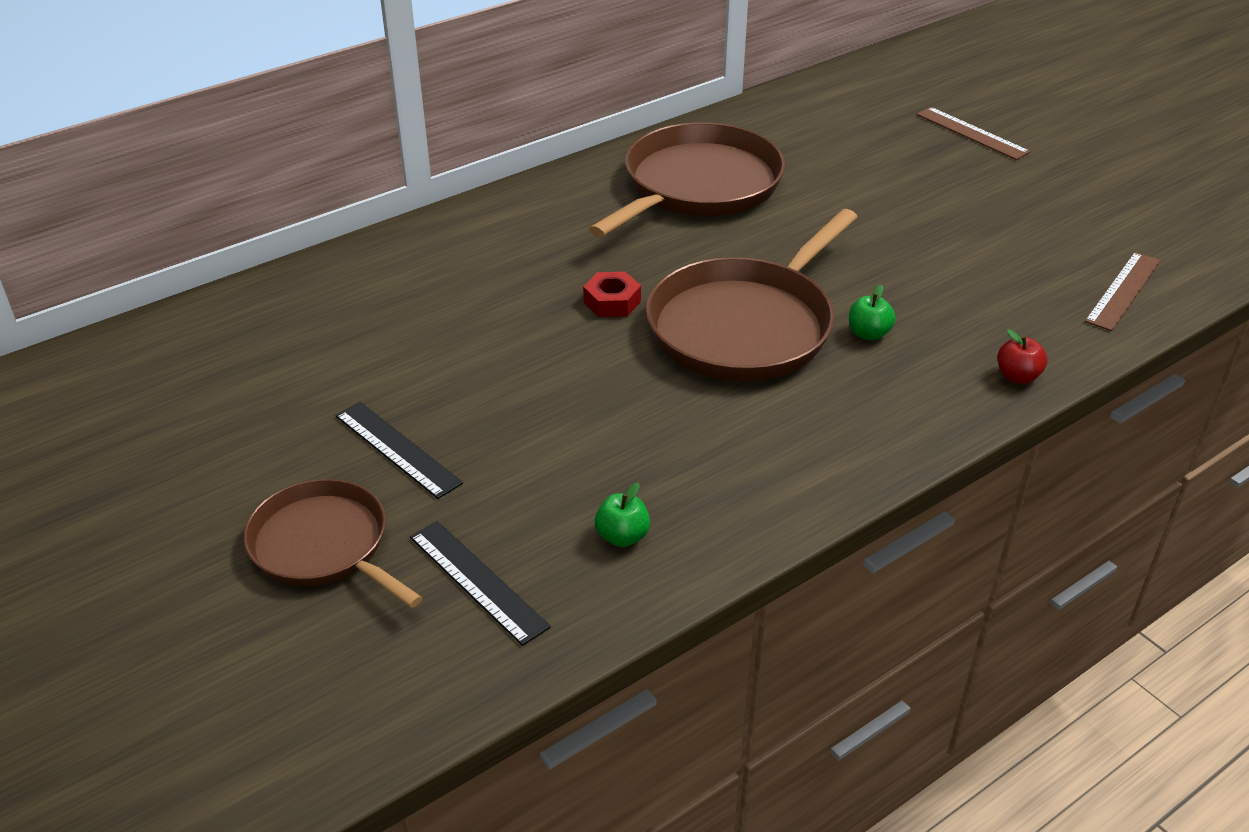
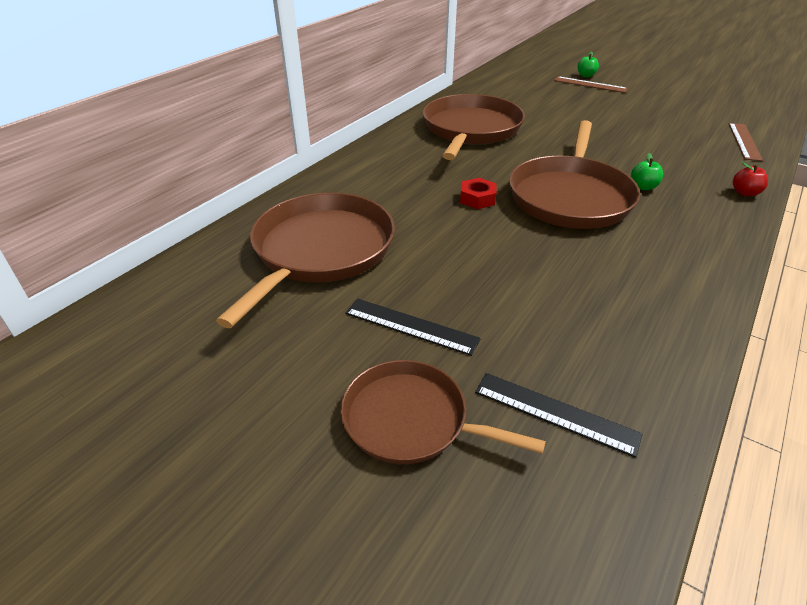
camera: 20 degrees left, 0 degrees up
green apple [594,483,650,547] -> green apple moved to [577,51,599,77]
none -> brown pan [216,193,395,328]

